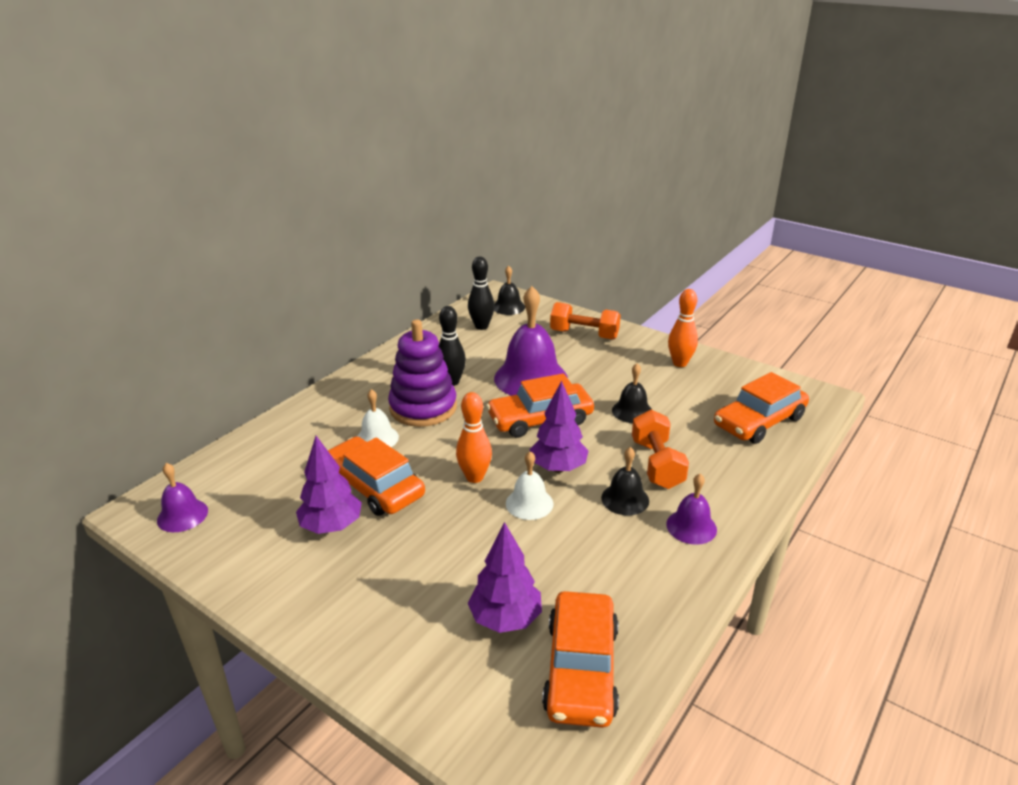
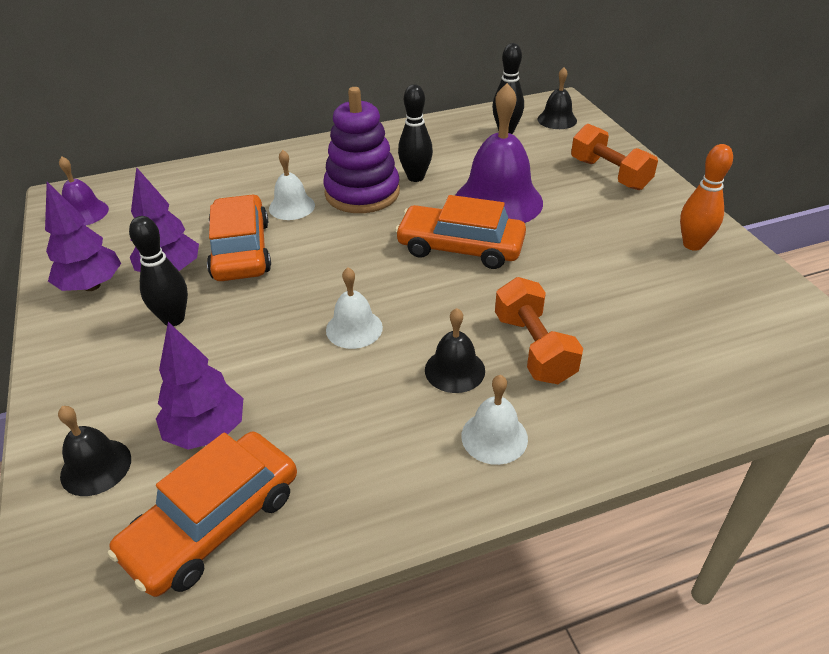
camera: 35 degrees right, 10 degrees up
orange bowling pin [456,392,492,483] -> none
purple tree [530,380,589,472] -> purple tree moved to [45,182,121,291]
black bell [612,364,652,423] -> black bell moved to [58,406,131,496]
orange dumbbell [632,410,689,489] -> orange dumbbell turned 45 degrees counterclockwise [495,277,583,384]
purple bell [666,474,717,545] -> white bell [461,375,528,465]
orange car [714,372,809,444] -> none
none -> black bowling pin [129,216,188,326]

